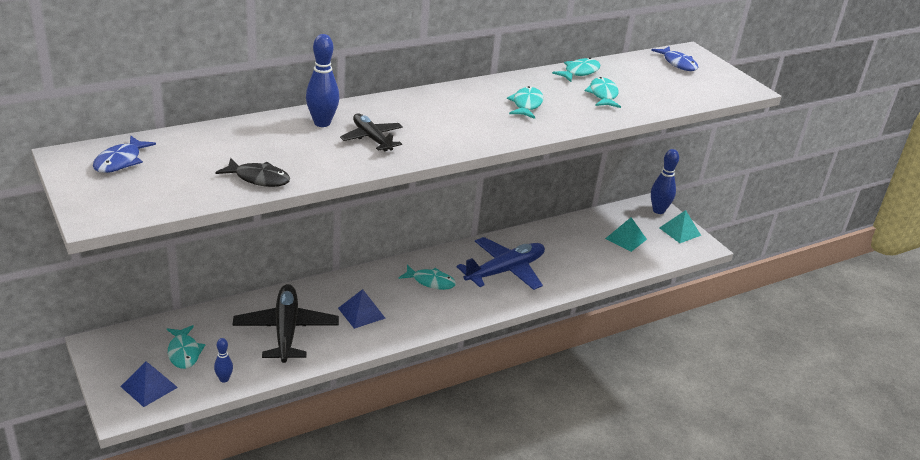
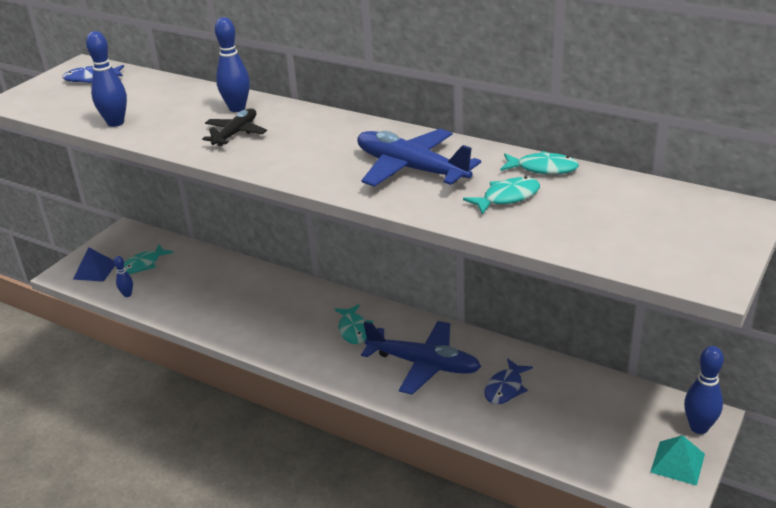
camera: 65 degrees right, 0 degrees up
black fish [215,158,290,187] -> blue bowling pin [86,31,127,127]
black plane [233,284,339,363] -> none
blue pyramid [338,289,386,329] -> none
turquoise fish [507,86,544,119] -> blue plane [357,129,481,187]
turquoise pyramid [605,217,647,252] -> none
blue fish [651,47,698,71] -> blue fish moved to [484,358,533,404]

